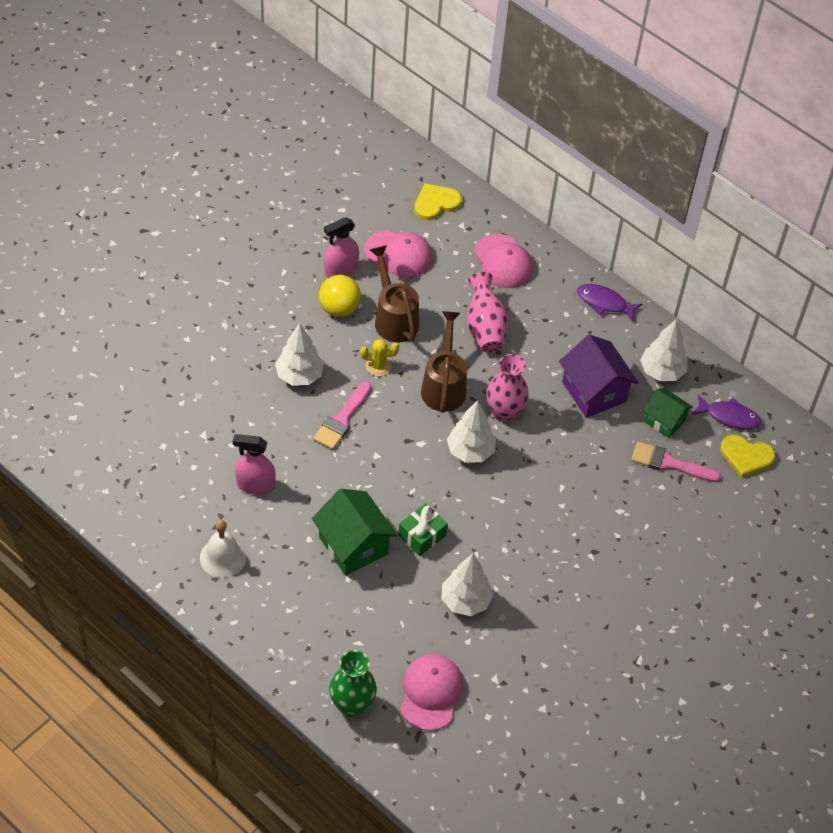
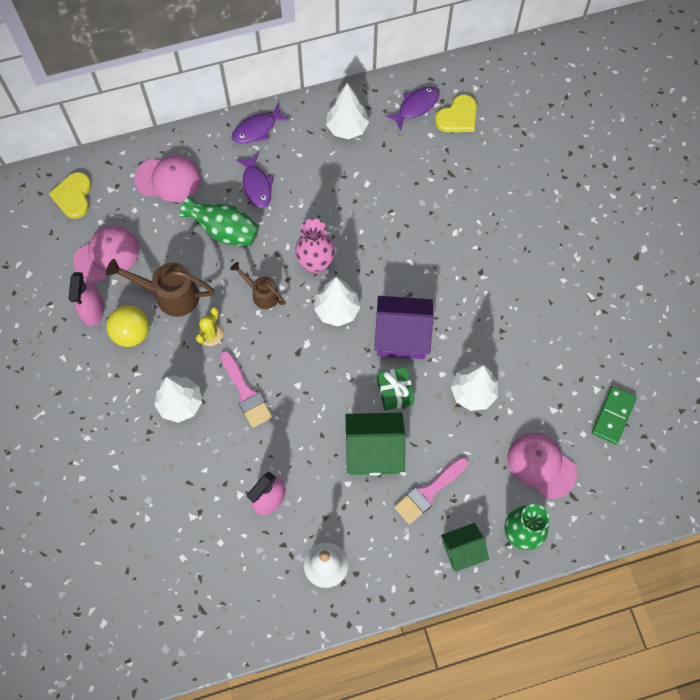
camera: 55 degrees left, 15 degrees up
brown watering can [421,311,467,413] -> brown watering can [230,262,286,309], size x0.61
pink vase [467,272,508,353] -> green vase [180,195,259,246]
purple house [559,335,639,418] -> purple house moved to [374,296,433,359]
pink brush [631,441,721,482] -> pink brush moved to [394,457,469,524]
green house [643,388,693,438] -> green house moved to [441,523,489,572]
none -> purple fish [236,154,274,208]
none -> green domino [592,386,637,444]

